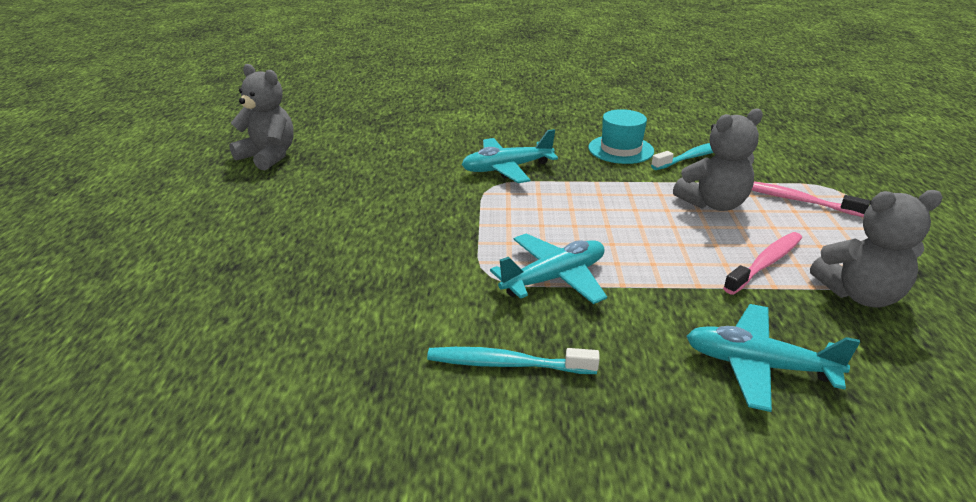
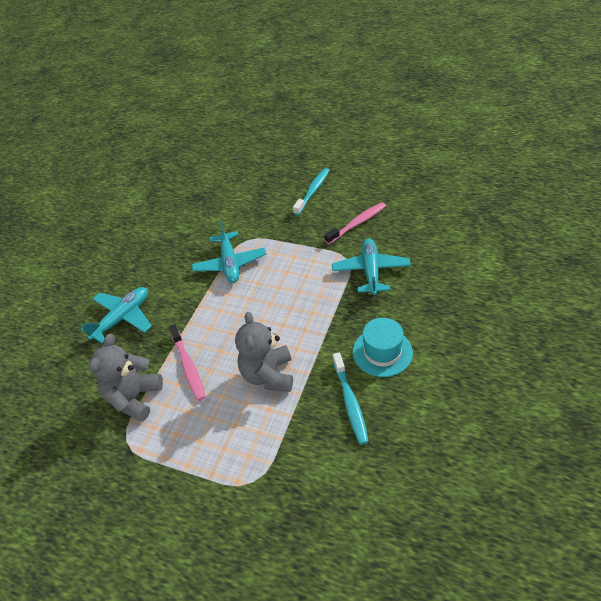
camera: 115 degrees right, 15 degrees up
grey teddy bear [229,64,294,171] -> none
turquoise toothbrush [427,347,600,374] -> turquoise toothbrush moved to [293,168,330,215]
pink toothbrush [752,182,870,217] -> pink toothbrush moved to [324,202,386,244]

